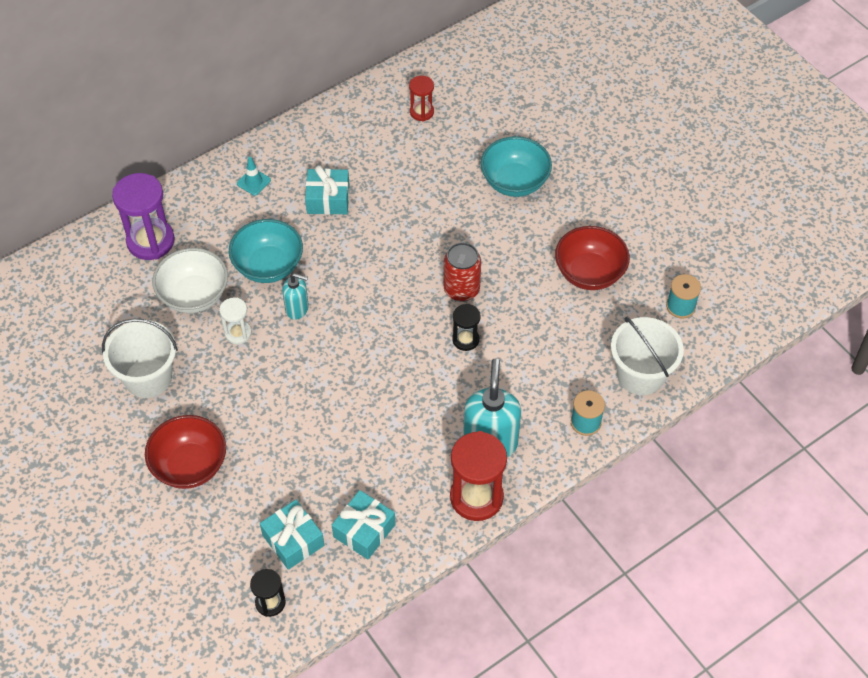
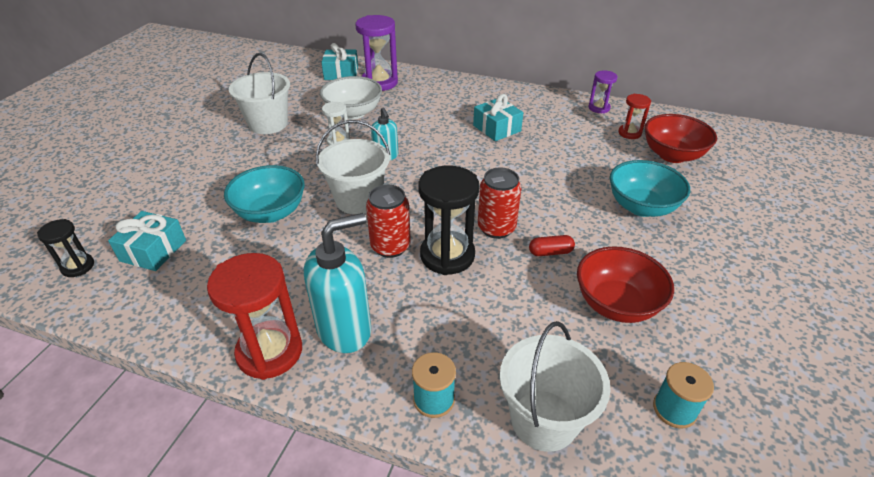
camera: 55 degrees right, 15 degrees down
red bowl [145,415,226,489] -> red bowl moved to [645,114,717,163]
turquoise bowl [229,219,303,283] -> turquoise bowl moved to [224,165,305,223]
turquoise traffic cone [237,157,271,196] -> none
turquoise gift [332,490,396,559] -> turquoise gift moved to [321,43,358,80]
black hourglass [452,304,481,351] -> black hourglass [418,166,479,275], size x1.85
none -> white bucket [316,120,390,214]
none -> red can [366,185,411,258]
none -> red capsule [529,235,575,256]
none -> purple hourglass [588,71,618,113]

